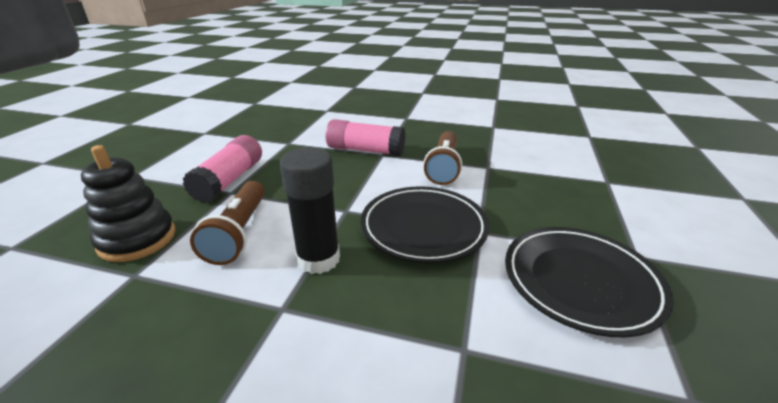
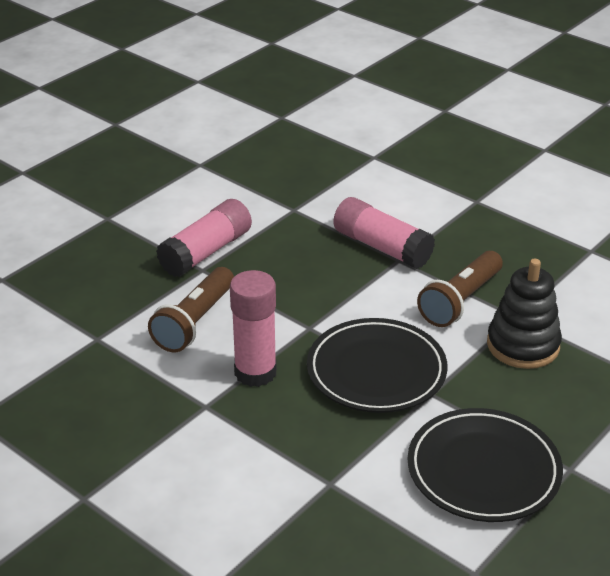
camera: 25 degrees right, 5 degrees up
black stacking toy [81,145,176,262] -> black stacking toy moved to [487,259,562,369]
black glue stick [280,147,340,274] -> pink glue stick [230,270,277,387]

